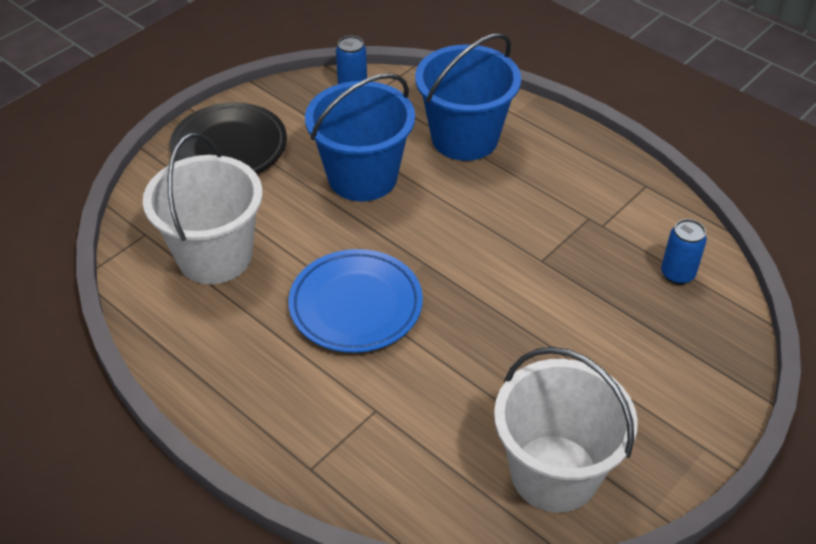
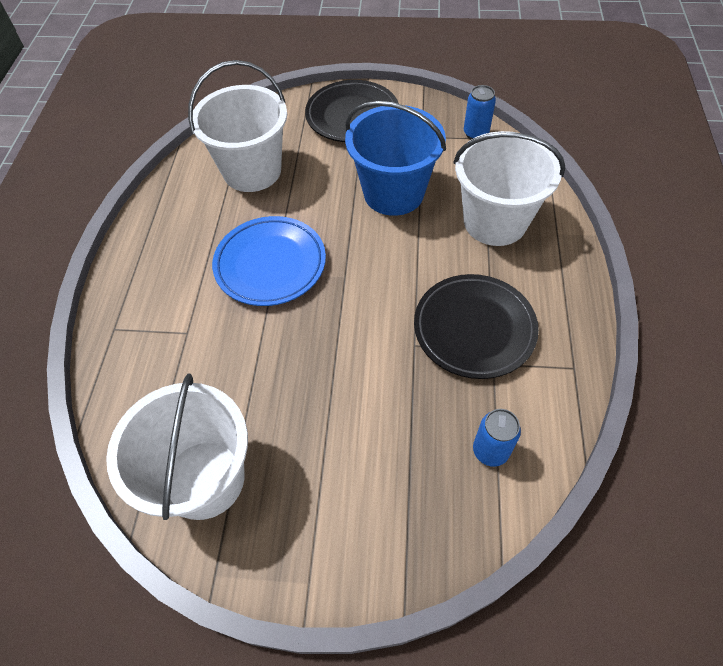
camera: 55 degrees right, 10 degrees up
blue bucket [415,33,521,161] -> white bucket [453,131,565,246]
none -> black plate [414,274,539,379]

